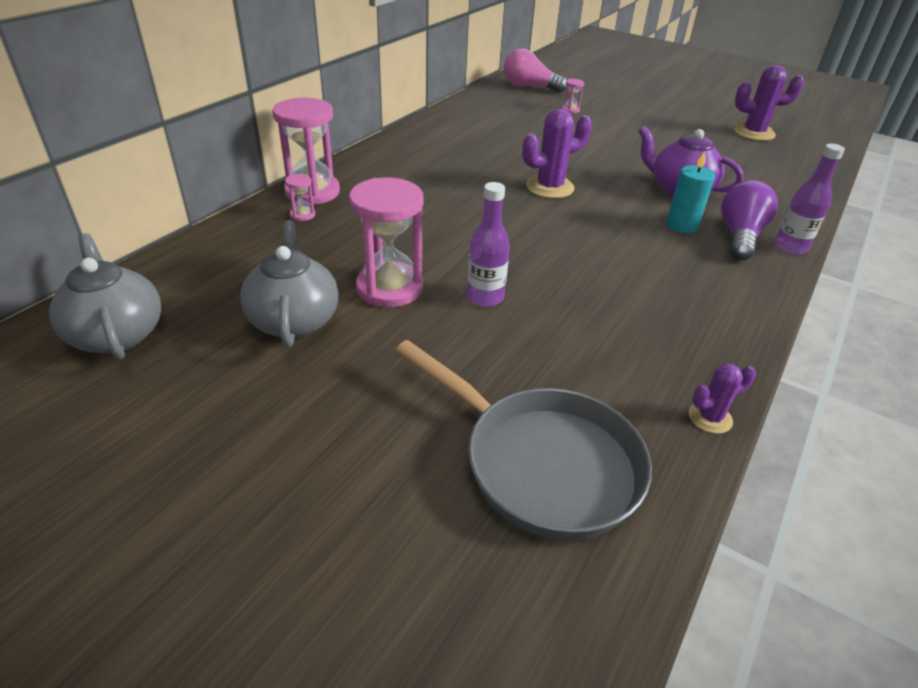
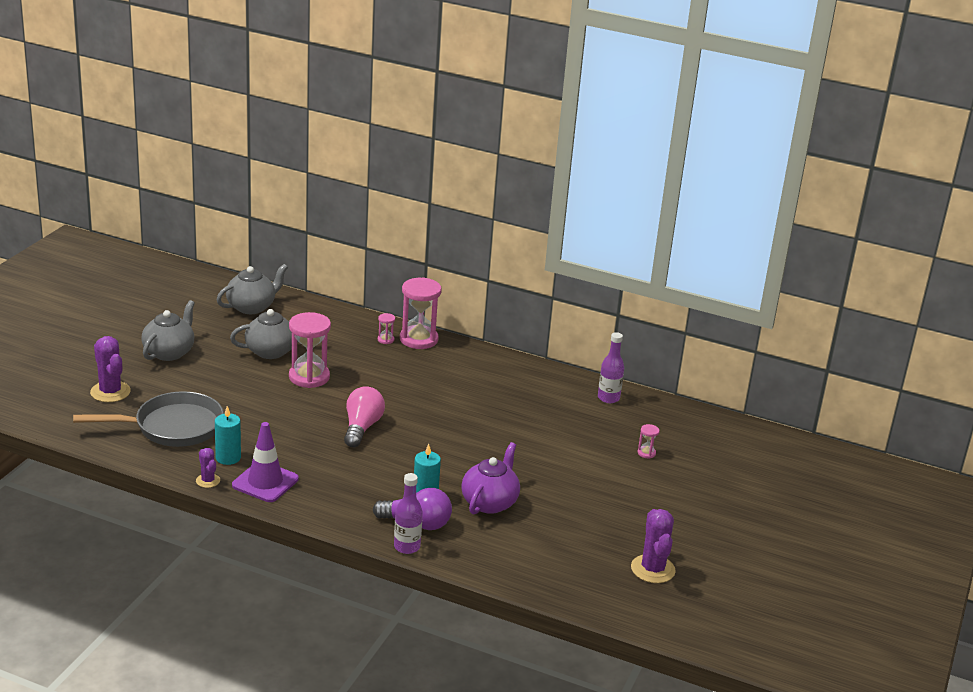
camera: 80 degrees right, 10 degrees down
grey pan [395,340,652,540] -> grey pan turned 135 degrees counterclockwise [73,391,224,447]
purple bottle [467,182,510,307] -> purple bottle moved to [598,332,624,403]
pink light bulb [504,48,568,93] -> pink light bulb moved to [344,386,385,447]
purple cactus [522,109,592,198] -> purple cactus moved to [90,336,131,402]
none -> grey teapot [141,300,195,361]
none -> turquoise candle [215,406,241,465]
none -> purple traffic cone [232,422,299,502]

